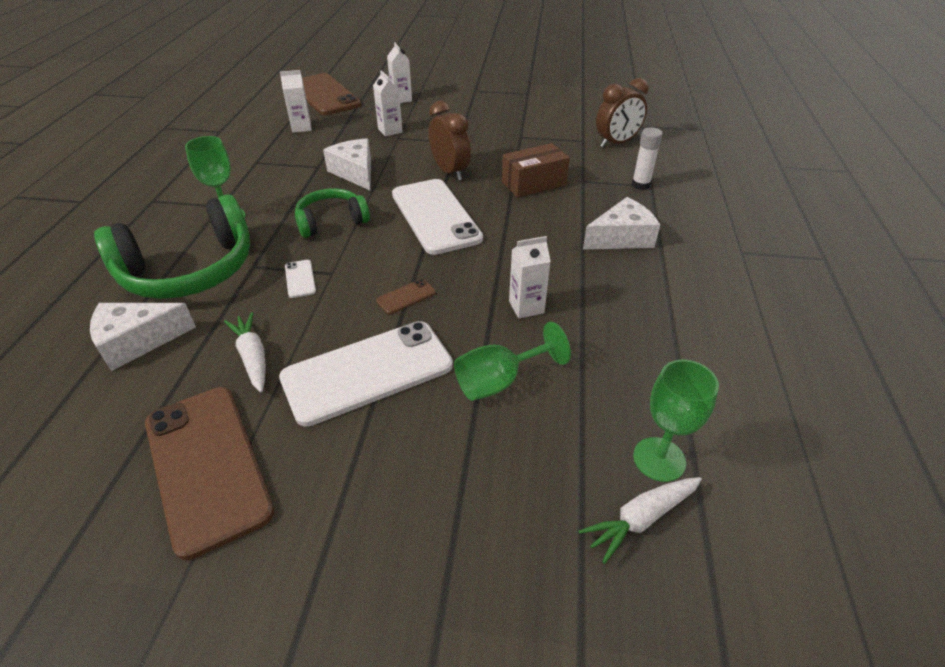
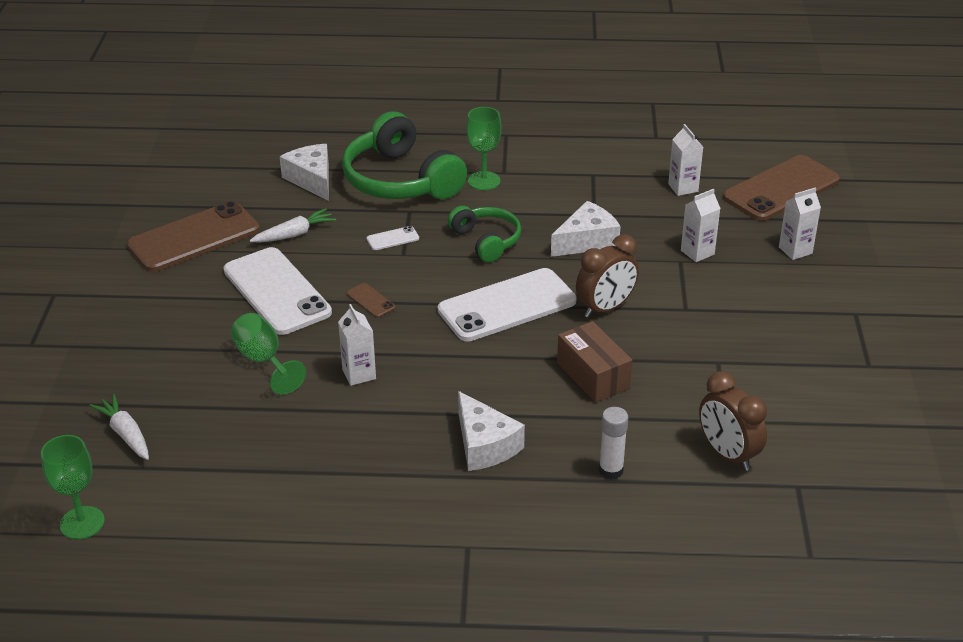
camera: 85 degrees right, 5 degrees down
green goblet [633,360,719,482] -> green goblet moved to [41,435,105,540]

